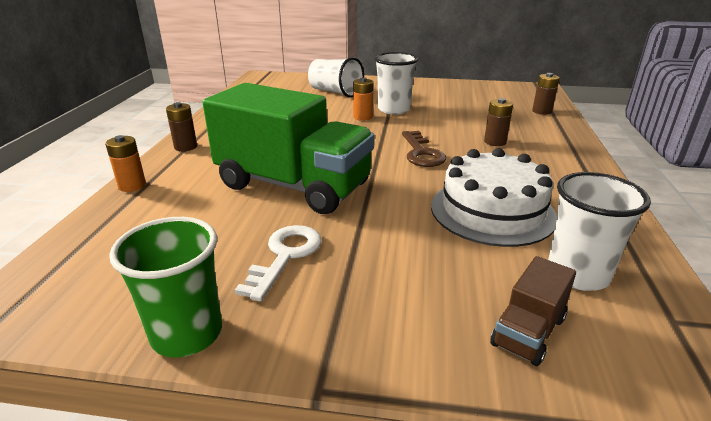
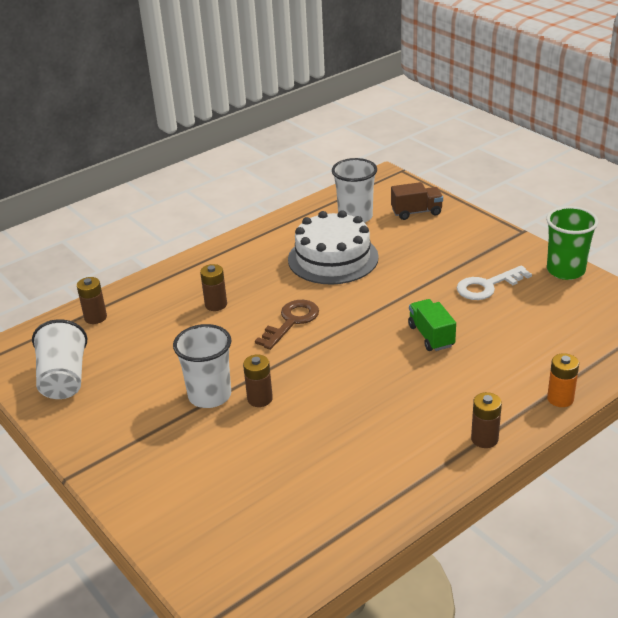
camera: 135 degrees left, 5 degrees up
green truck [203,83,375,214] -> green truck [408,299,456,351], size x0.43
white cup [308,57,364,98] -> white cup moved to [32,319,87,399]
orange battery [353,77,373,121] -> brown battery [243,354,273,407]

